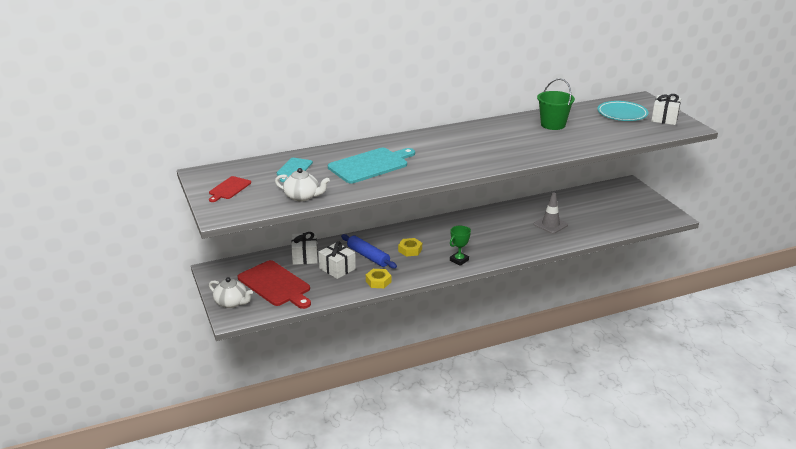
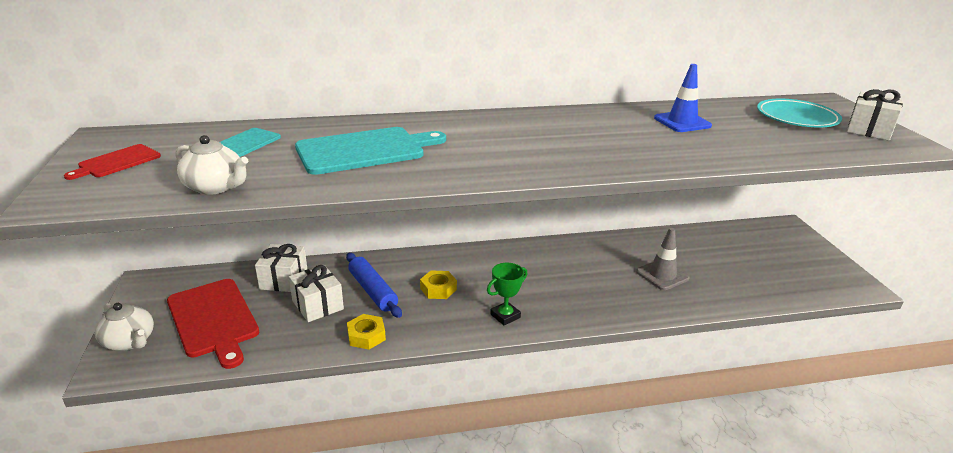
camera: 10 degrees right, 0 degrees up
green bucket [537,78,575,130] -> blue traffic cone [654,64,712,132]

